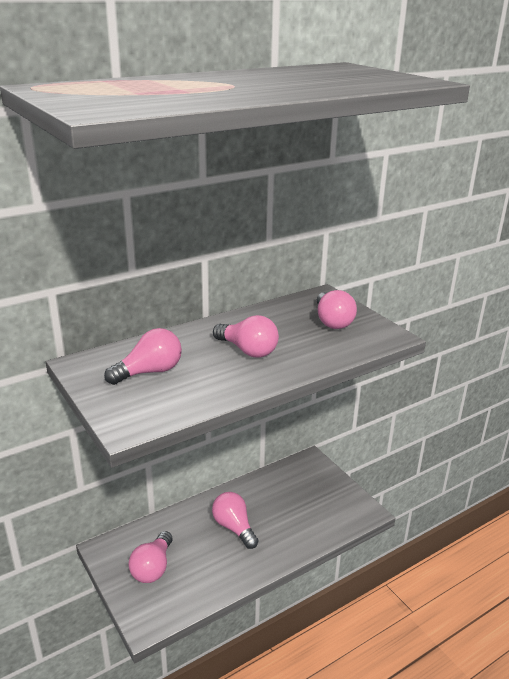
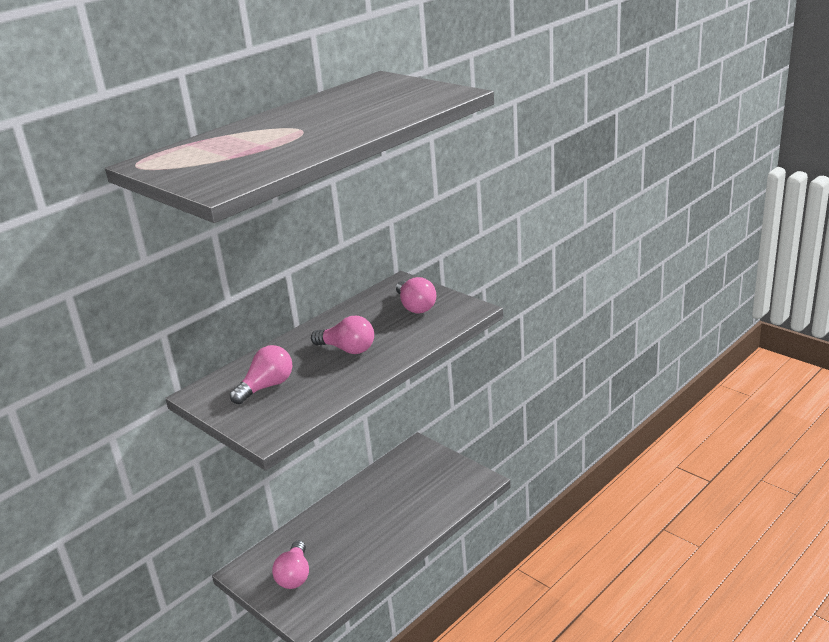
camera: 10 degrees left, 0 degrees up
pink light bulb [212,492,258,549] -> none

